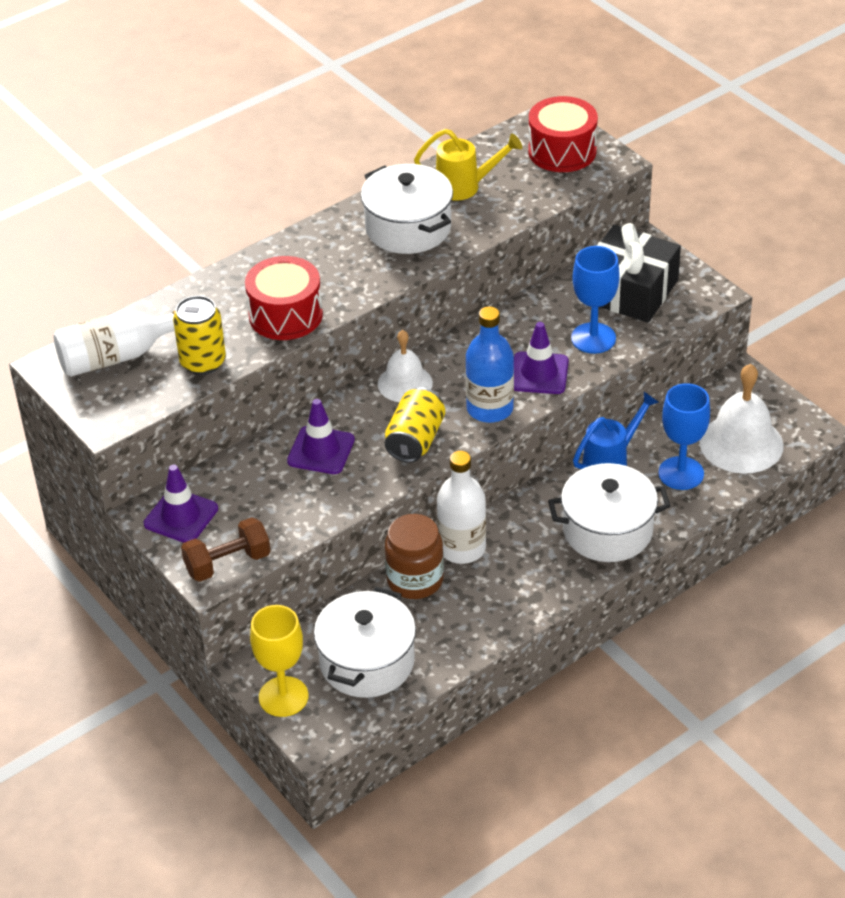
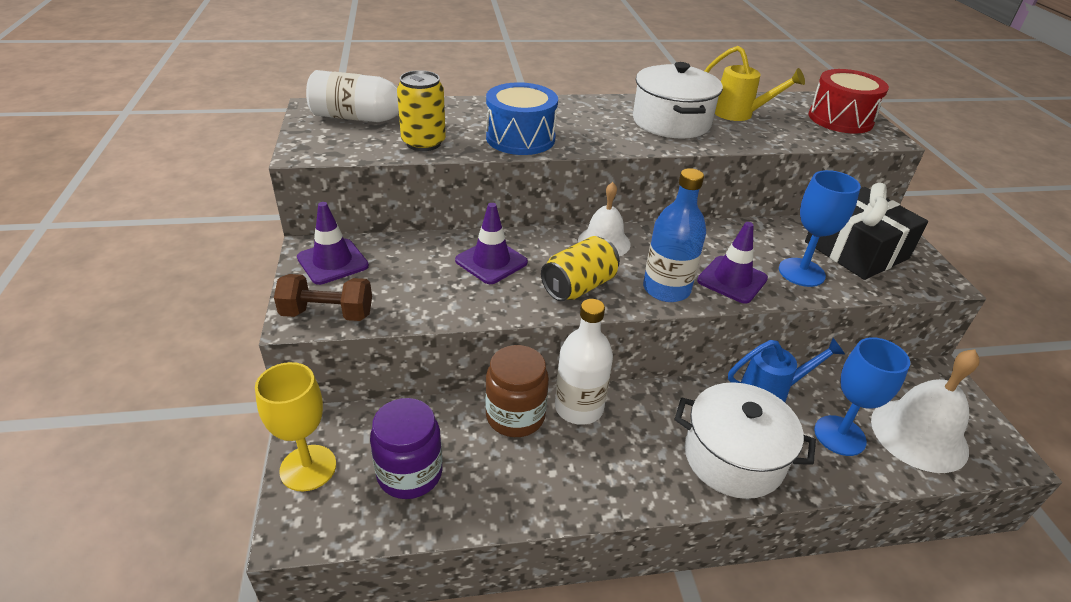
camera: 25 degrees right, 5 degrees down
red drum [245,256,323,340] -> blue drum [486,82,558,155]
white pot [314,587,416,698] -> purple jar [370,398,443,499]

